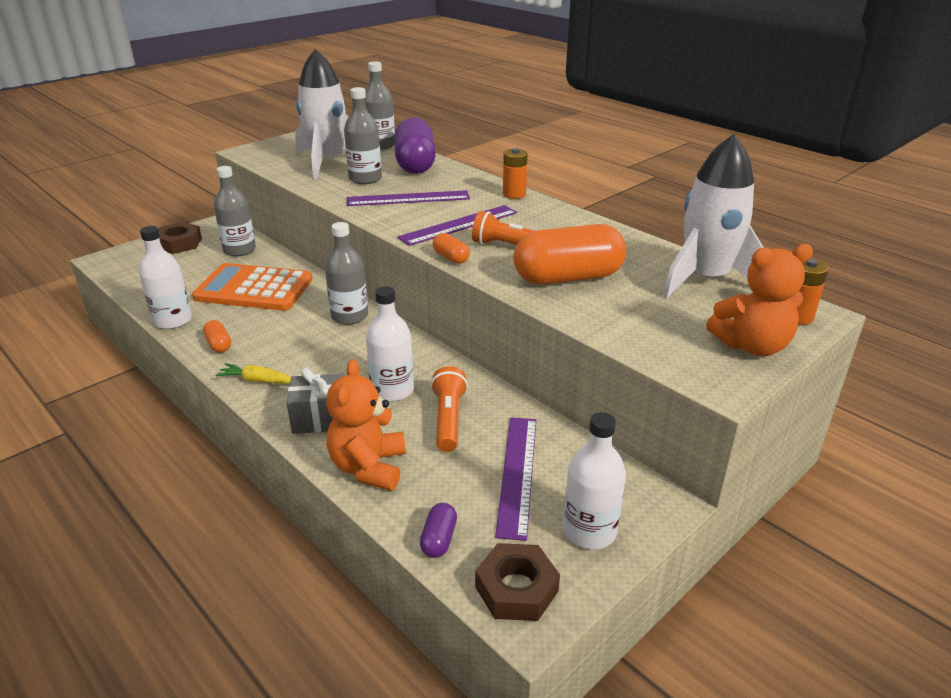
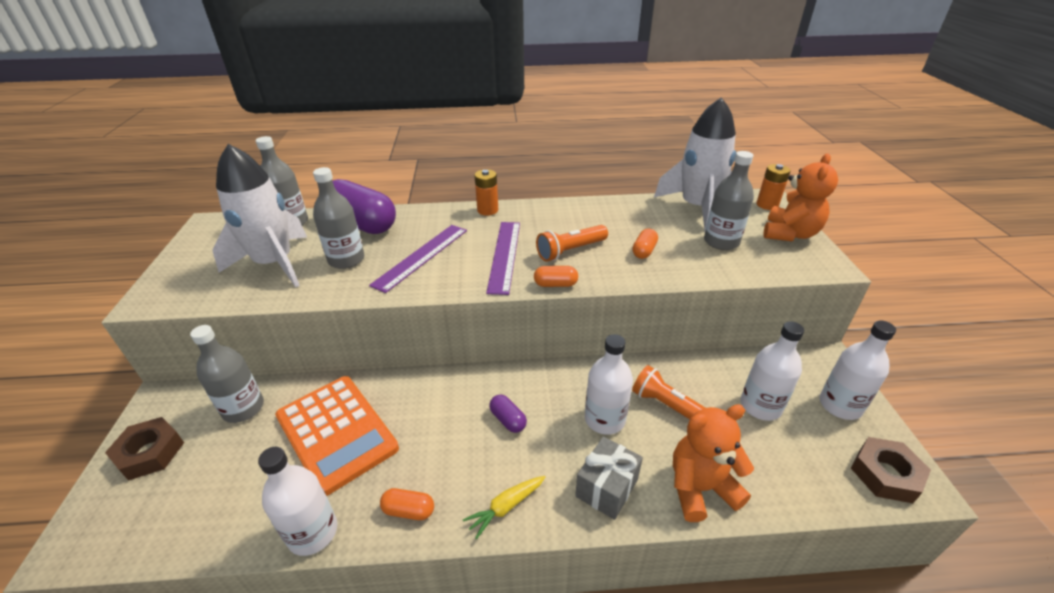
camera: 50 degrees left, 5 degrees up
orange calculator [192,263,313,311] -> orange calculator turned 90 degrees counterclockwise [275,376,399,496]
grey bottle [325,222,368,325] -> grey bottle moved to [704,151,754,250]
orange teddy bear [326,359,406,491] -> orange teddy bear turned 120 degrees clockwise [673,404,754,522]
purple capsule [420,503,457,558] -> purple capsule moved to [489,394,527,433]
purple ruler [495,417,536,541] -> white bottle [740,321,804,421]
orange capsule [513,224,626,285] -> orange capsule [632,229,658,259], size x0.43

